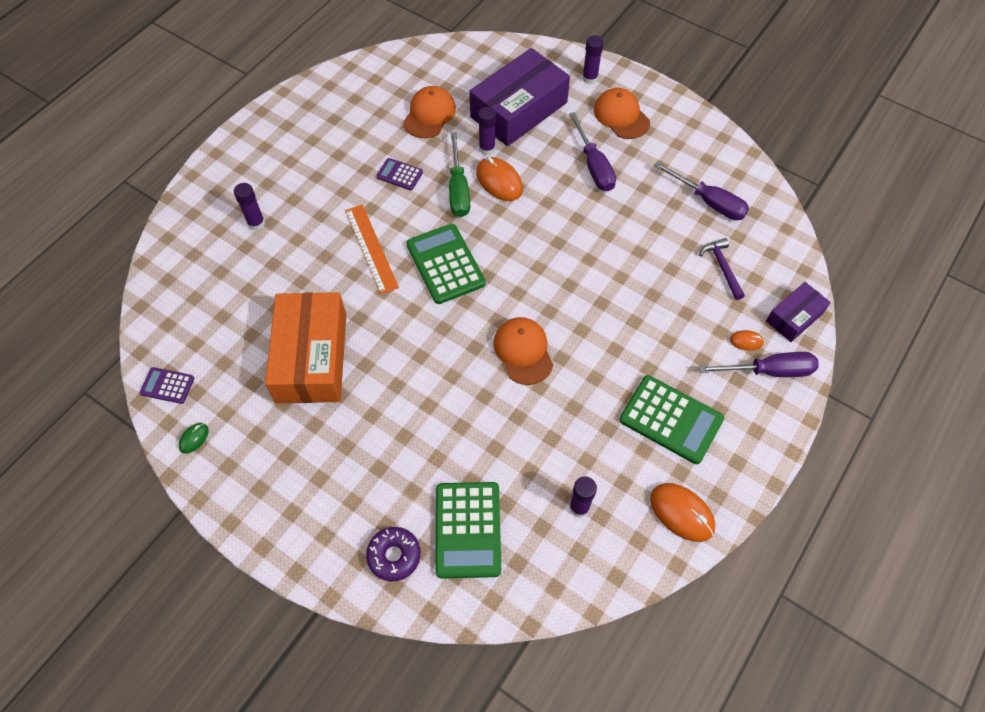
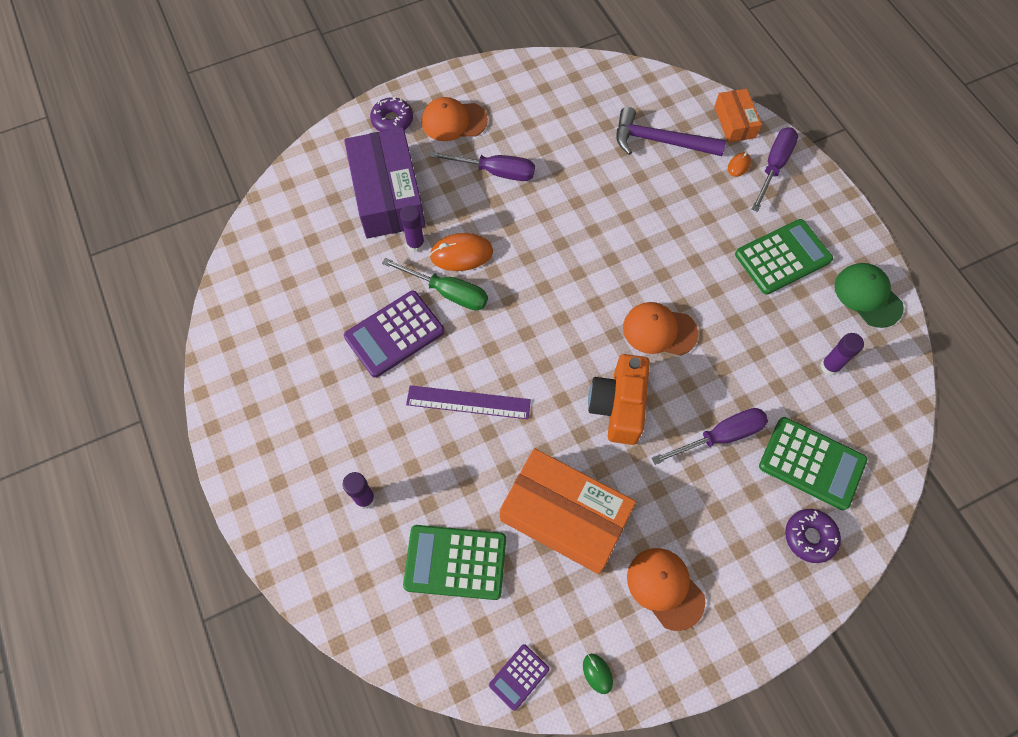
camera: 60 degrees left, 5 degrees up
orange ruler [345,205,399,294] -> purple ruler [406,385,531,419]
purple calculator [376,158,423,190] -> purple calculator [344,291,445,378], size x1.89
orange cap [403,86,456,138] -> orange cap moved to [627,548,705,631]
green calculator [406,224,486,304] -> green calculator moved to [403,525,506,600]
purple glue stick [582,35,603,84] -> purple donut [370,97,413,132]
orange mouse [650,483,715,542] -> green cap [835,263,904,328]
purple screwdriver [654,161,749,220] -> purple screwdriver moved to [652,408,768,465]
purple hammer [699,238,745,300] -> purple hammer [617,107,726,156], size x1.65
purple box [766,282,831,342] -> orange box [714,89,762,143]
none -> orange camera [588,354,650,445]

